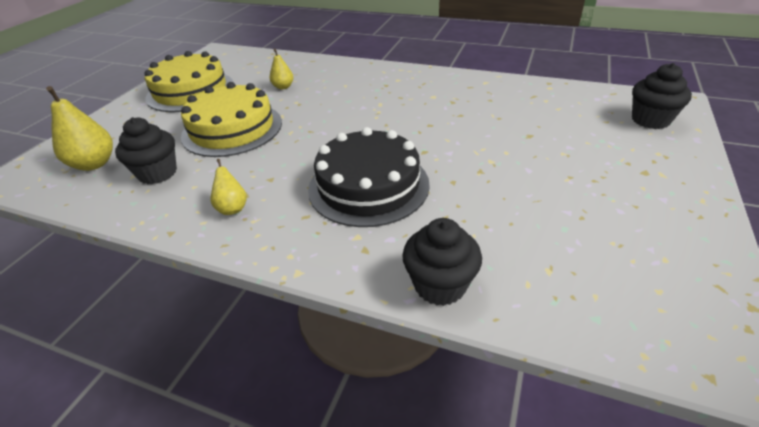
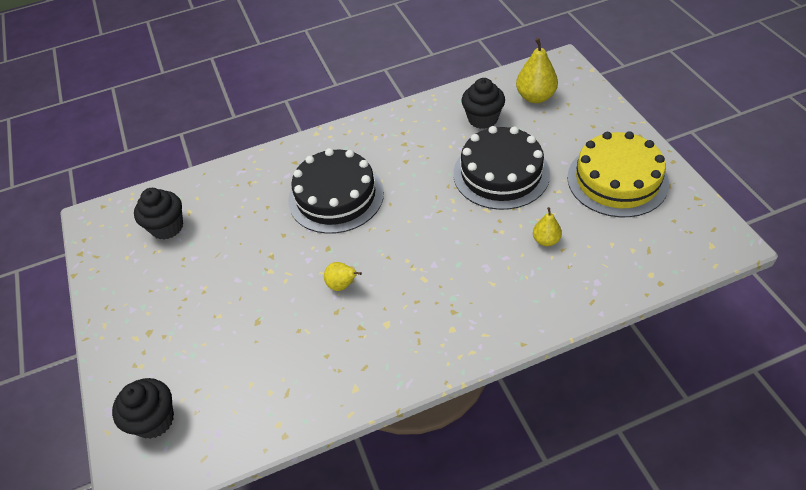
camera: 140 degrees right, 10 degrees up
yellow cake [181,82,282,157] -> black cake [453,126,550,210]
yellow pear [210,159,247,215] -> yellow pear moved to [324,262,362,291]
black cupcake [402,218,482,306] -> black cupcake moved to [134,188,183,240]

